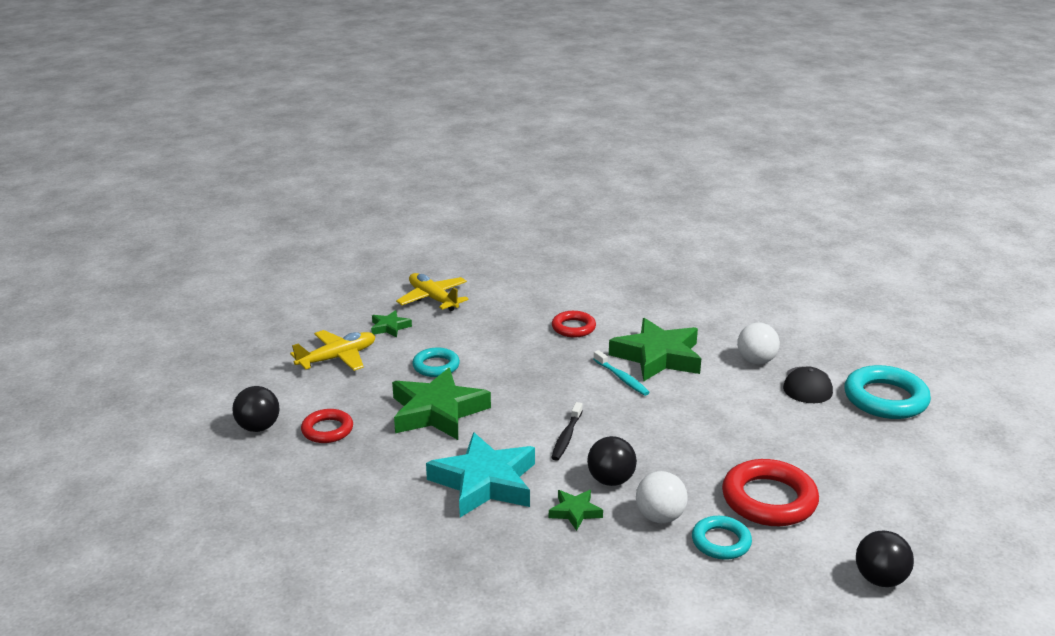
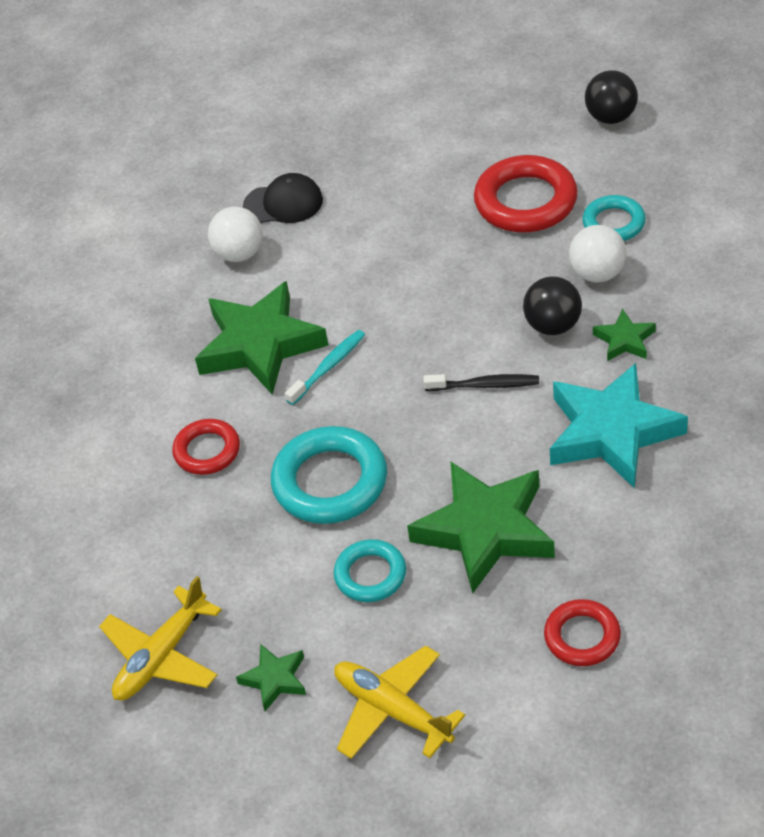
camera: 100 degrees left, 20 degrees up
black ball [232,386,280,432] -> none
turquoise ring [844,365,931,419] -> turquoise ring moved to [271,426,387,524]

